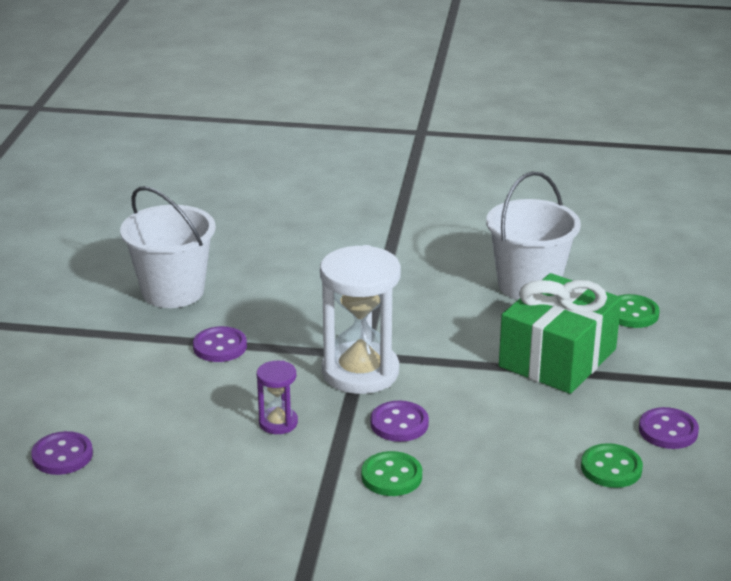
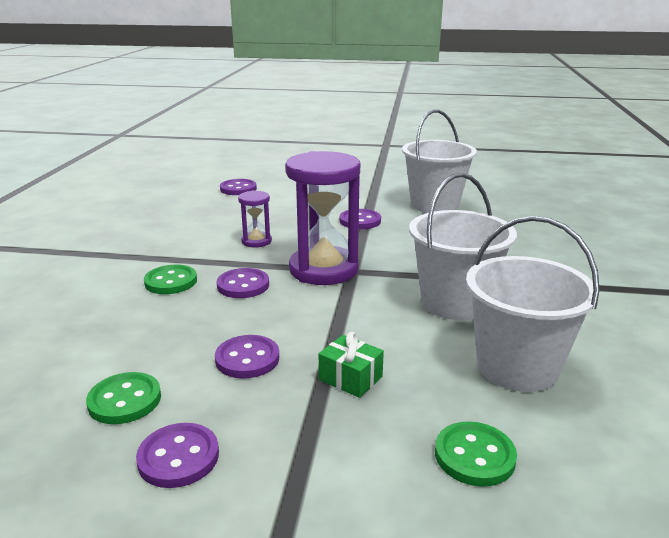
camera: 90 degrees right, 5 degrees down
white hourglass [320,245,401,394] -> purple hourglass [285,151,360,285]
green gift [499,273,622,394] -> green gift [319,332,384,398], size x0.42
none -> purple button [215,335,279,378]
none -> white bucket [409,173,517,320]

